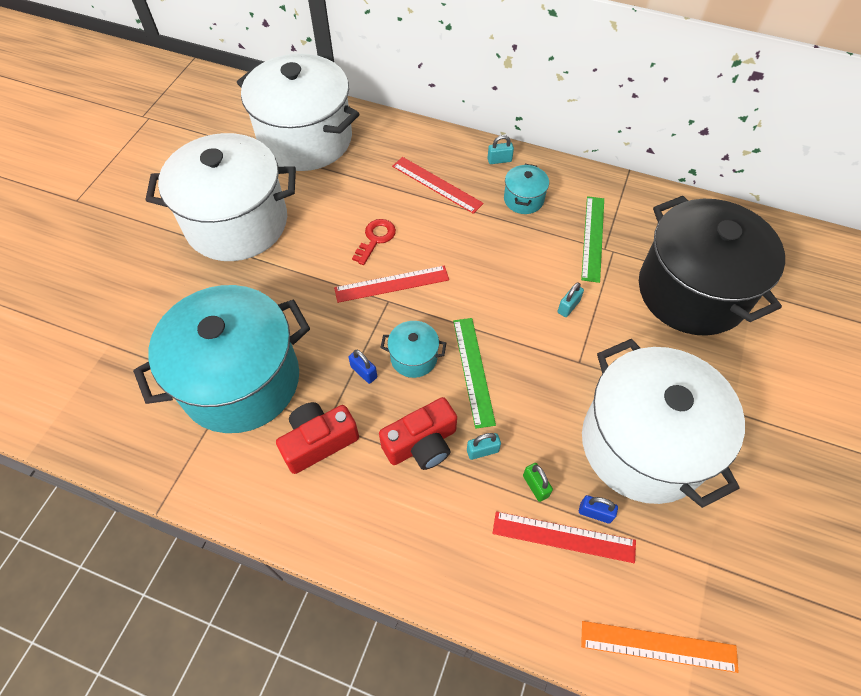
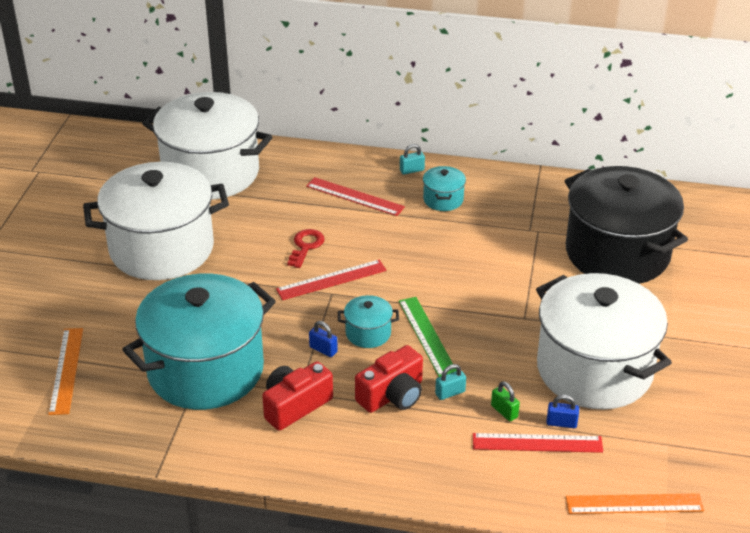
camera: 10 degrees left, 20 degrees down
turquoise padlock [558,282,584,317] -> none
green ruler [581,196,604,283] -> none
none -> orange ruler [48,328,83,415]

